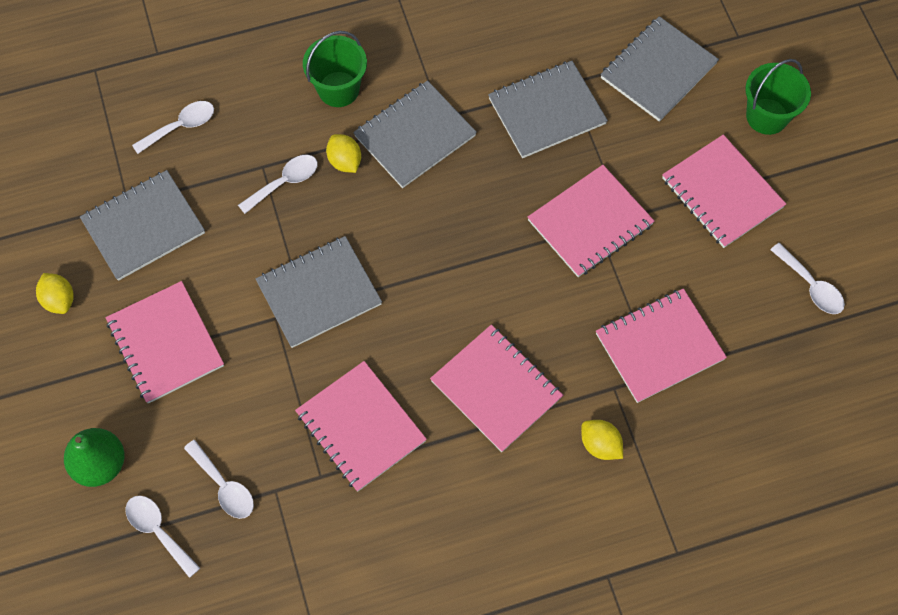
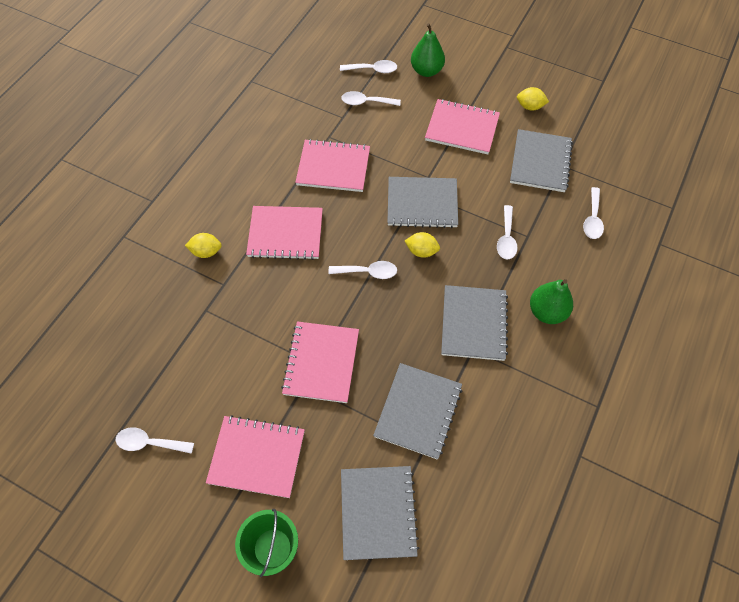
camera: 135 degrees right, 5 degrees down
grey notebook [256,236,382,348] -> grey notebook turned 75 degrees clockwise [387,177,458,228]
green bucket [303,31,367,107] -> green pear [530,279,573,324]
yellow lemon [326,134,361,173] -> yellow lemon moved to [405,232,440,258]
pink notebook [596,288,727,403] -> none
none -> white spoon [329,261,397,279]

